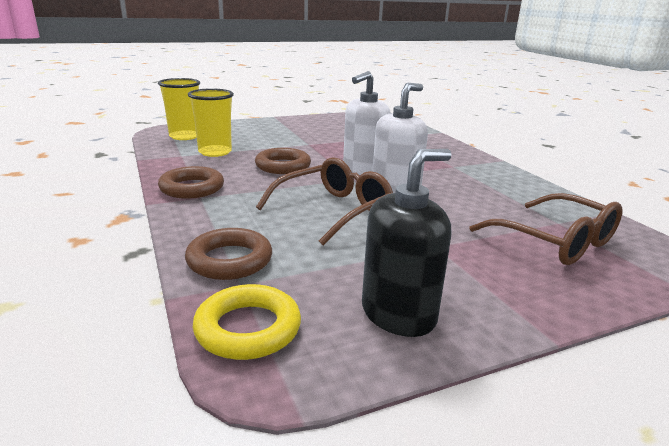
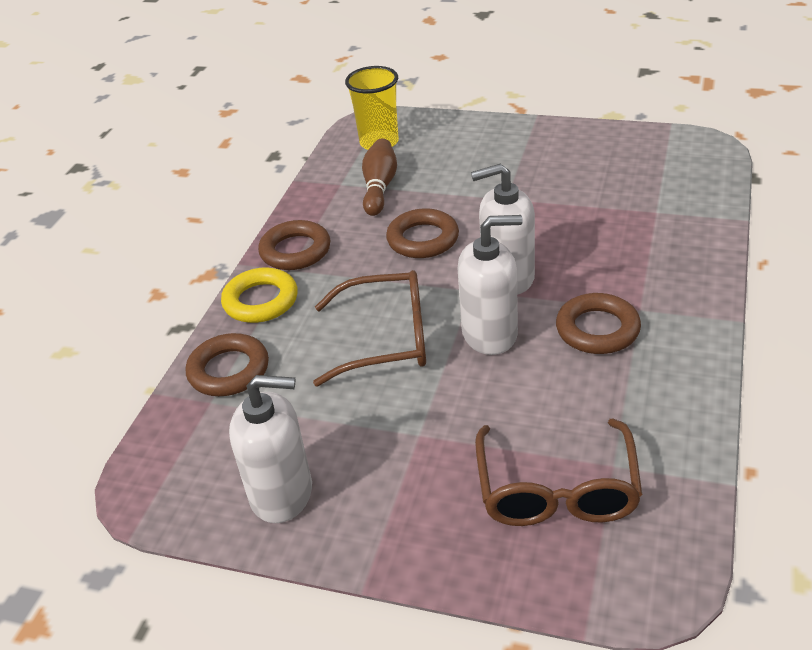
camera: 45 degrees right, 15 degrees up
yellow cup [188,88,234,157] -> brown bowling pin [362,138,397,216]
yellow ring [193,284,301,360] -> yellow ring moved to [221,268,298,323]
black soap dispenser [362,149,452,337] -> white soap dispenser [229,375,312,523]
none -> brown ring [556,293,641,354]

